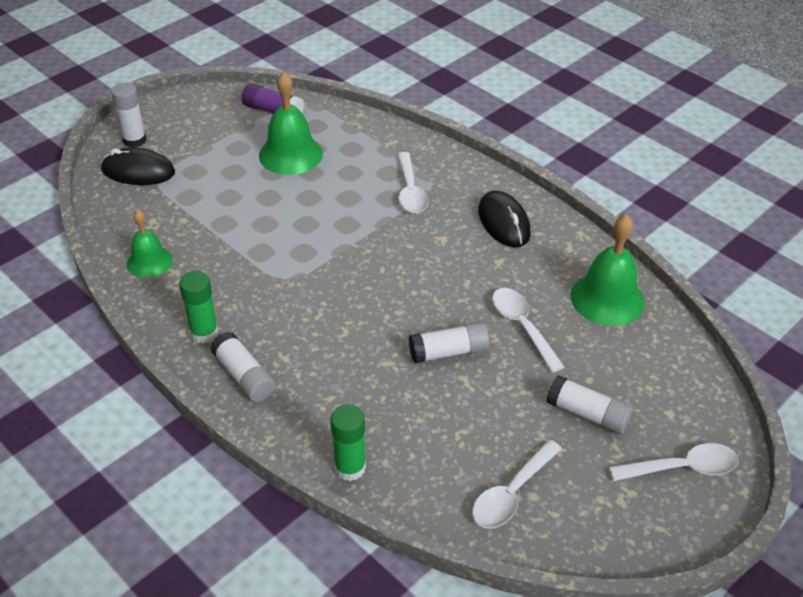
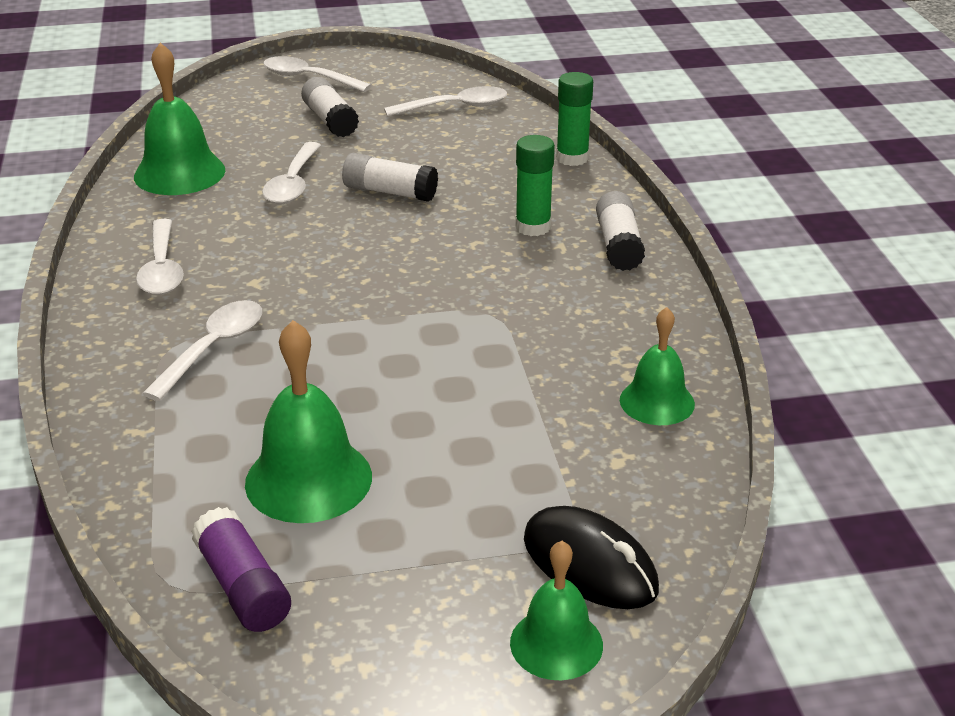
camera: 145 degrees left, 10 degrees down
white glue stick [111,83,147,148] -> green bell [510,541,603,680]
green glue stick [179,271,219,343] -> green glue stick moved to [515,135,555,236]
black mouse [478,191,531,247] -> white spoon [136,219,184,295]

